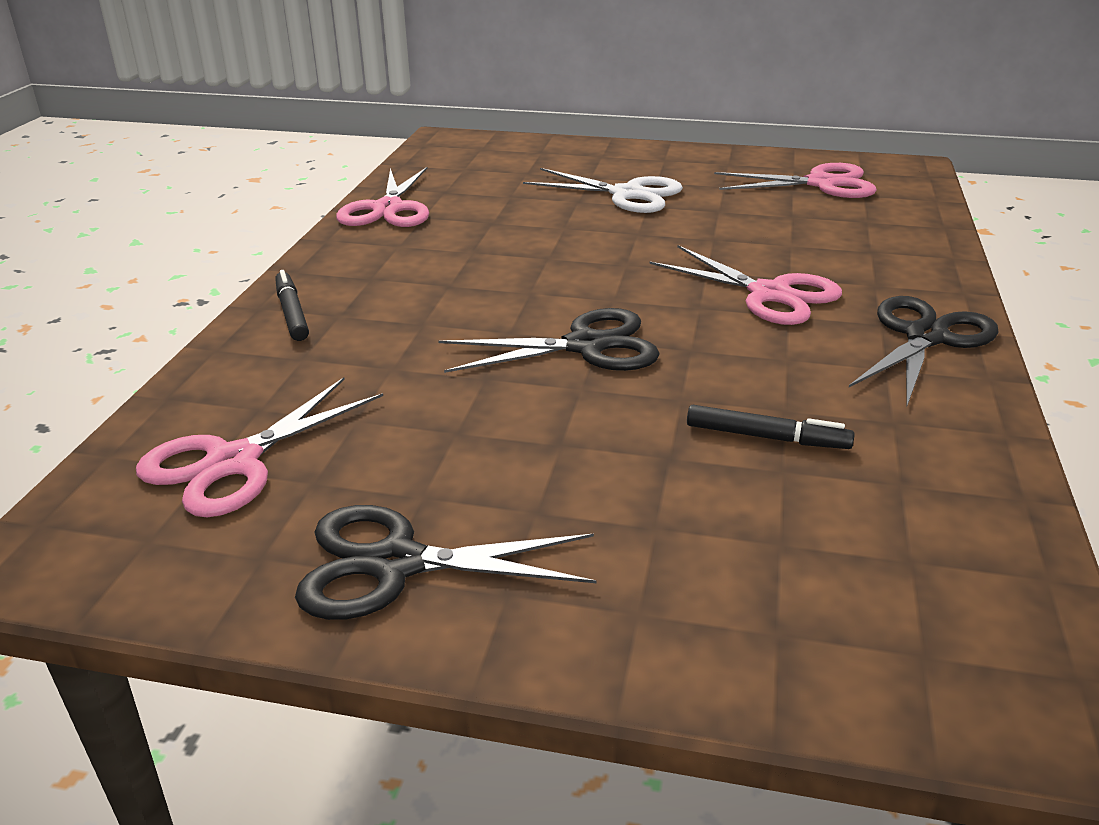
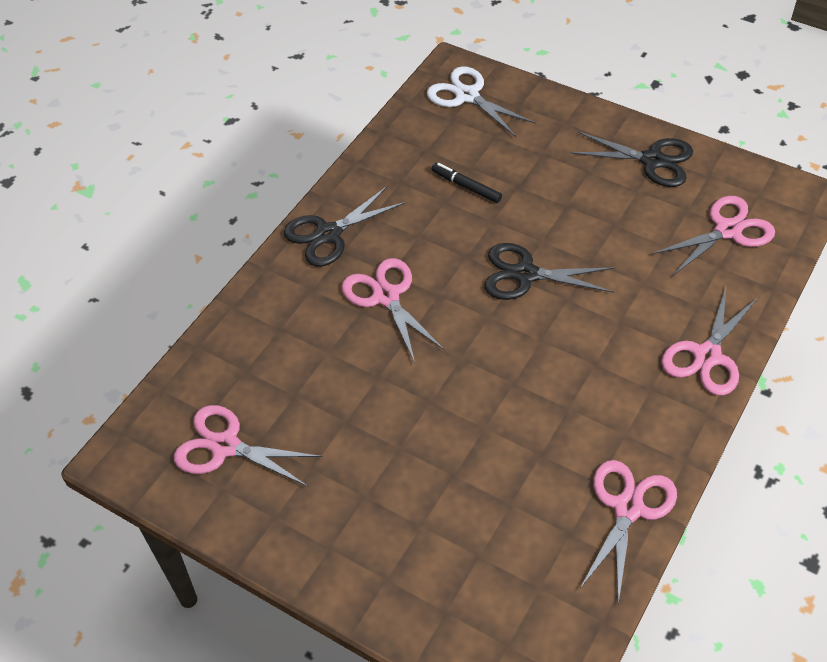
camera: 160 degrees left, 20 degrees up
black marker [275,270,309,341] -> pink scissors [661,287,758,396]
white scissors [523,168,683,213] -> white scissors moved to [427,66,536,137]

